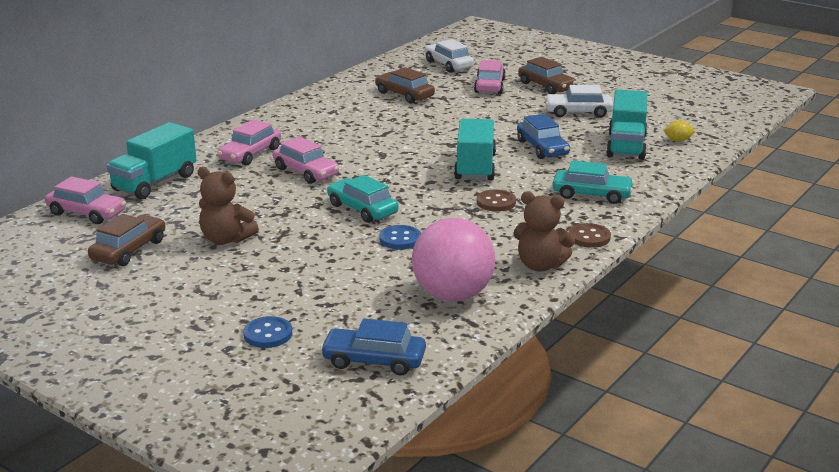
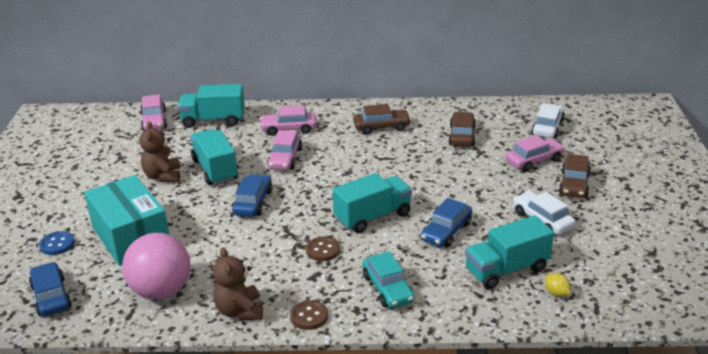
camera: 55 degrees right, 5 degrees up
brown car [88,214,165,266] -> brown car moved to [353,104,411,134]
turquoise car [327,175,399,223] -> blue car [232,174,272,217]
blue button [379,225,421,250] -> none
none -> turquoise box [84,175,169,266]
none -> turquoise truck [190,129,238,185]

